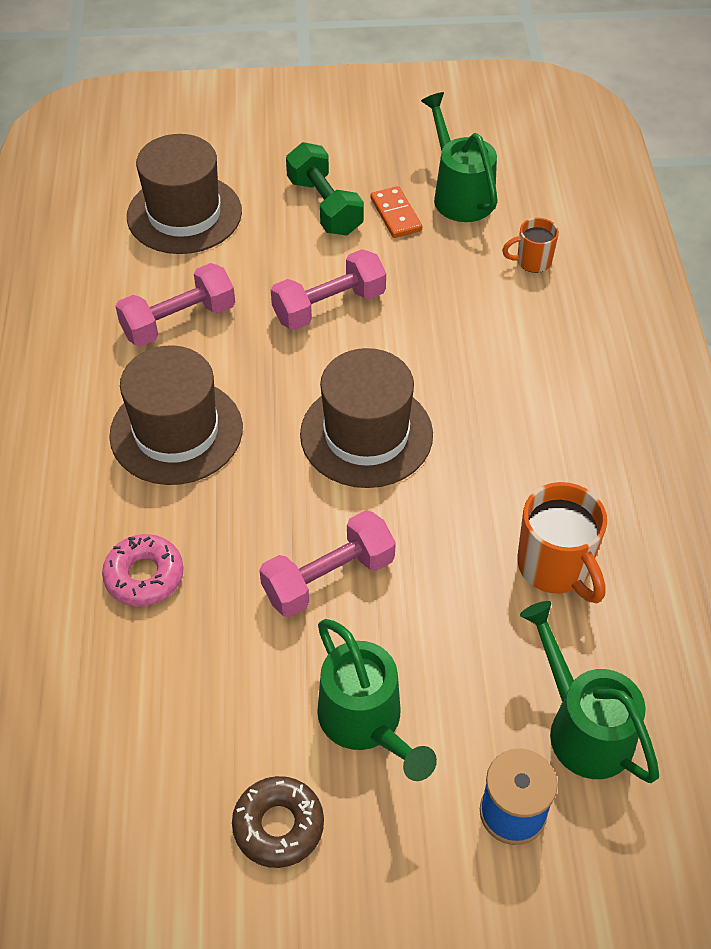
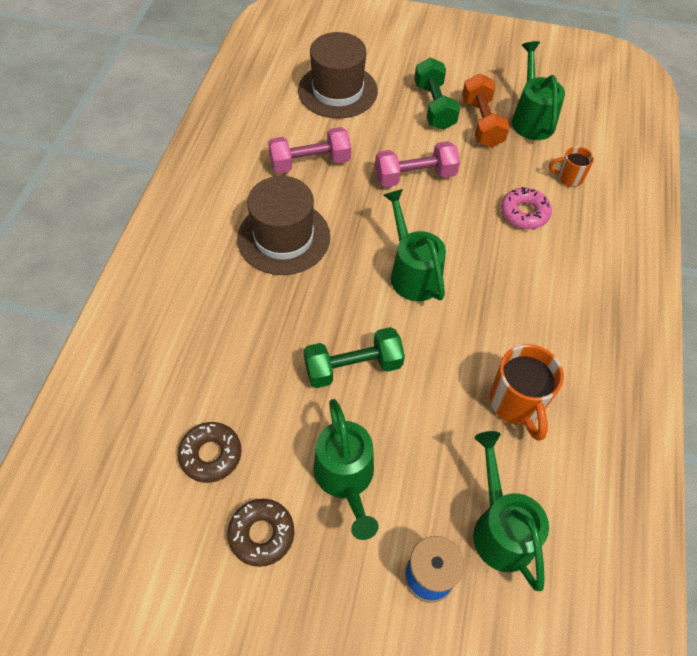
camera: 15 degrees right, 5 degrees up
pink donut [102,534,184,606] -> pink donut moved to [501,187,552,229]
pink dumbbell [259,510,396,617] -> green dumbbell [304,327,405,388]
brown hat [300,348,433,488] -> green watering can [384,189,446,301]
orange domino [371,186,422,238] -> orange dumbbell [462,74,510,148]
none -> brown donut [178,422,241,483]

